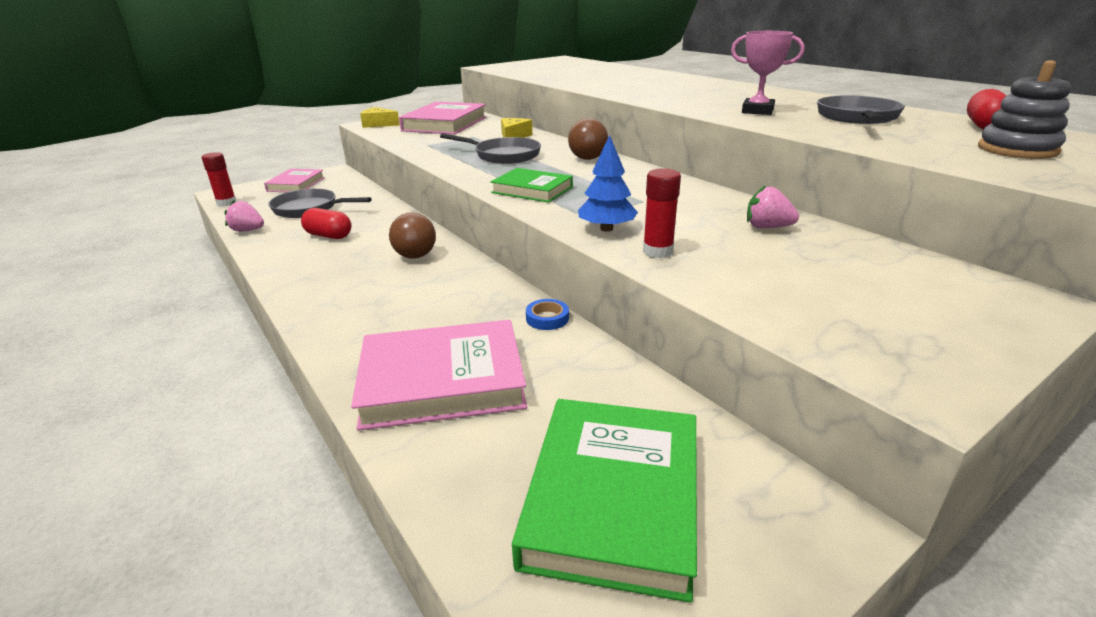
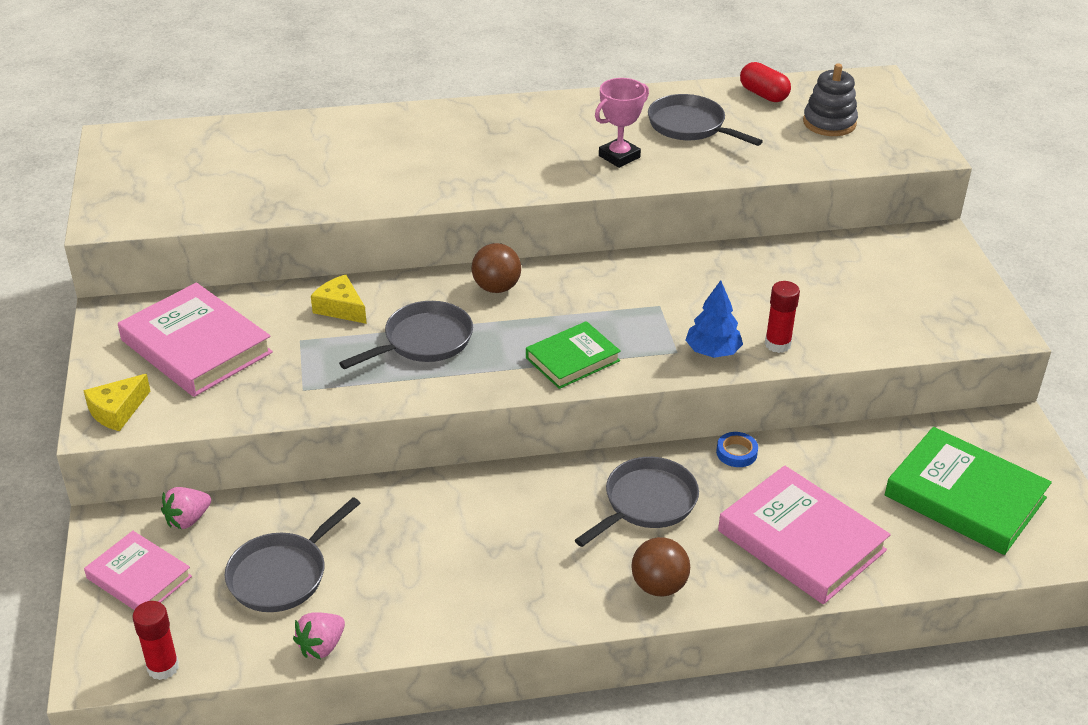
camera: 65 degrees left, 10 degrees up
red capsule [301,208,351,239] -> none
pink book [351,320,527,431] -> pink book turned 60 degrees counterclockwise [718,465,891,604]
brown ball [389,212,436,259] -> brown ball moved to [631,537,690,596]
pink strawberry [747,185,799,228] -> pink strawberry moved to [161,487,211,530]
none -> grey pan [575,457,699,547]

